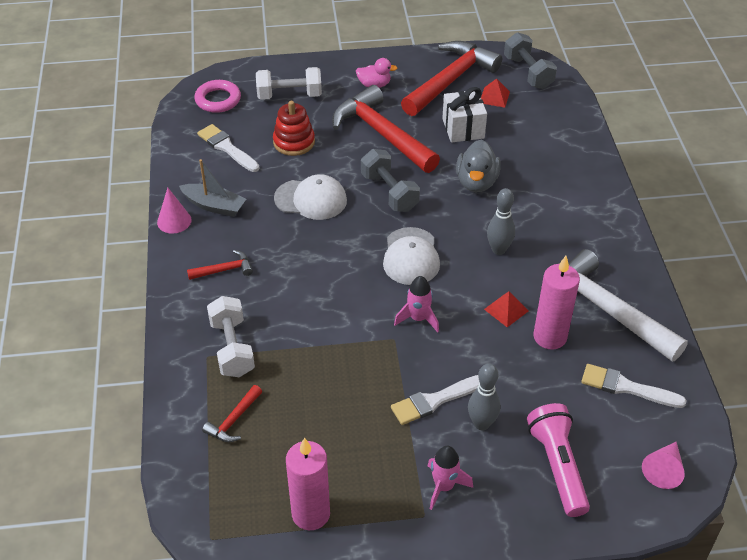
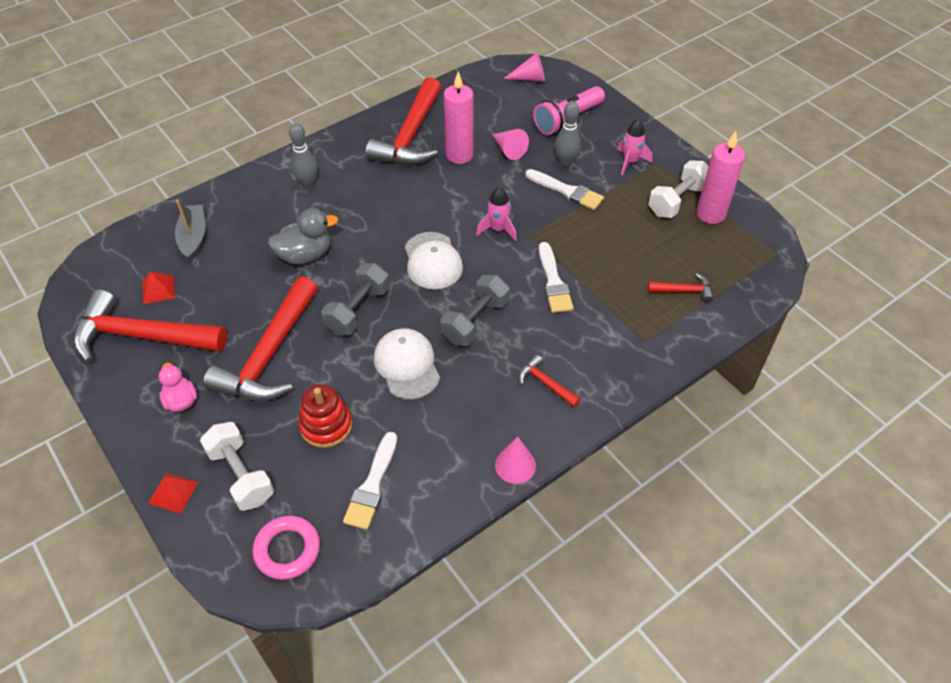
camera: 120 degrees left, 5 degrees up
grey boat [179,159,246,217] -> grey boat moved to [175,199,205,261]
white dumbbell [207,296,255,377] -> white dumbbell moved to [648,160,709,218]
white cap [383,227,440,285] -> white cap turned 105 degrees clockwise [405,232,463,289]
white gift [442,87,487,143] -> none
red pyramid [484,292,529,327] -> red pyramid moved to [148,473,198,514]
grey bowling pin [487,188,515,255] -> grey bowling pin moved to [289,123,317,189]
grey dumbbell [504,32,557,89] -> grey dumbbell moved to [441,275,510,346]
white hammer [568,249,688,362] -> red hammer [366,77,441,165]
white brush [581,364,687,408] -> white brush moved to [539,242,574,313]
none -> pink cone [492,129,529,160]

